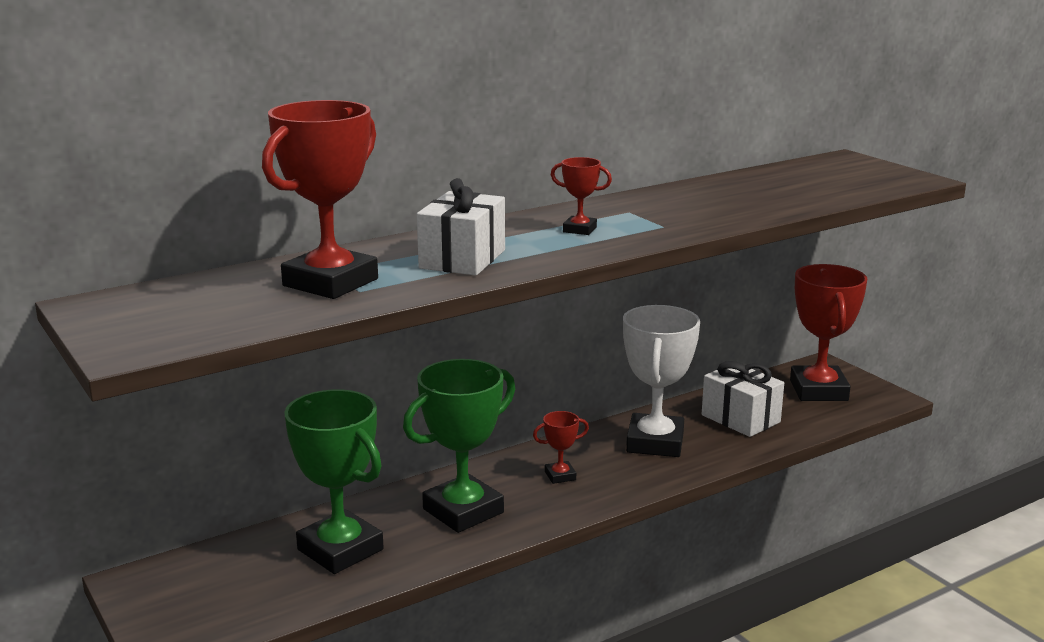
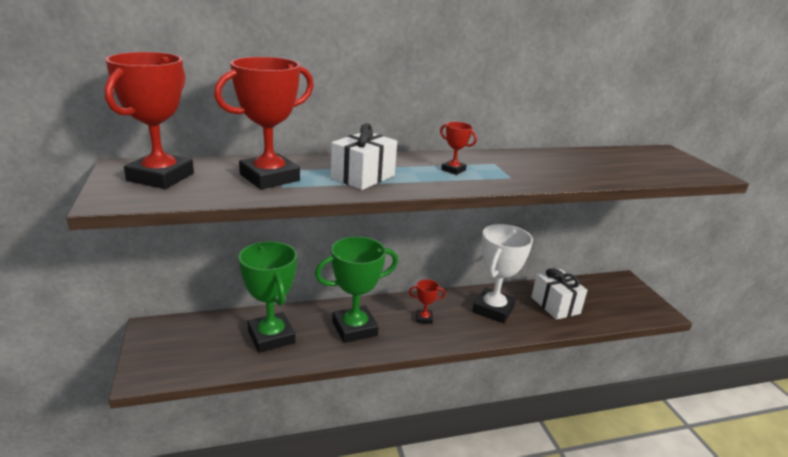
camera: 15 degrees right, 5 degrees up
red trophy [790,264,868,401] -> red trophy moved to [104,52,194,189]

